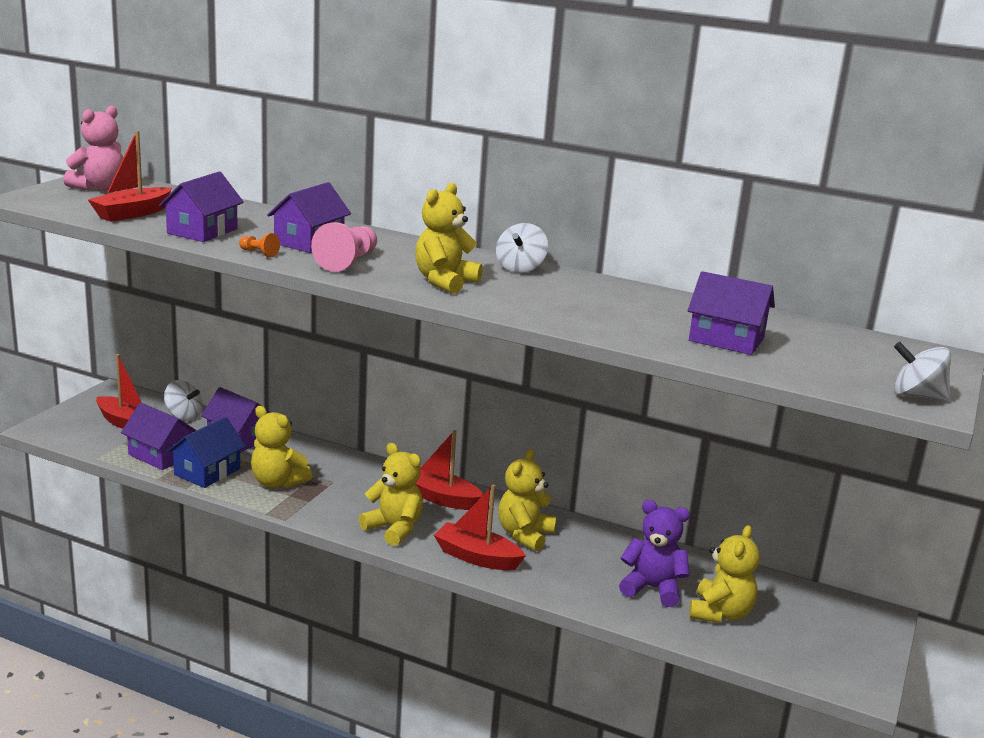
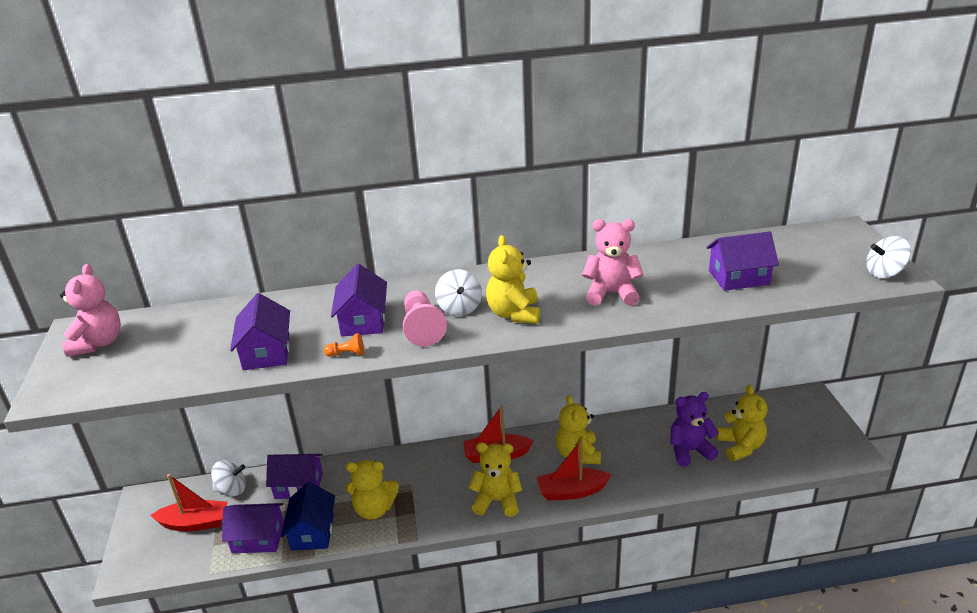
camera: 30 degrees left, 10 degrees up
red boat [88,131,172,222] -> none
white spinning top [496,223,548,273] -> white spinning top moved to [435,269,482,316]
none -> pink teddy bear [582,219,644,306]

